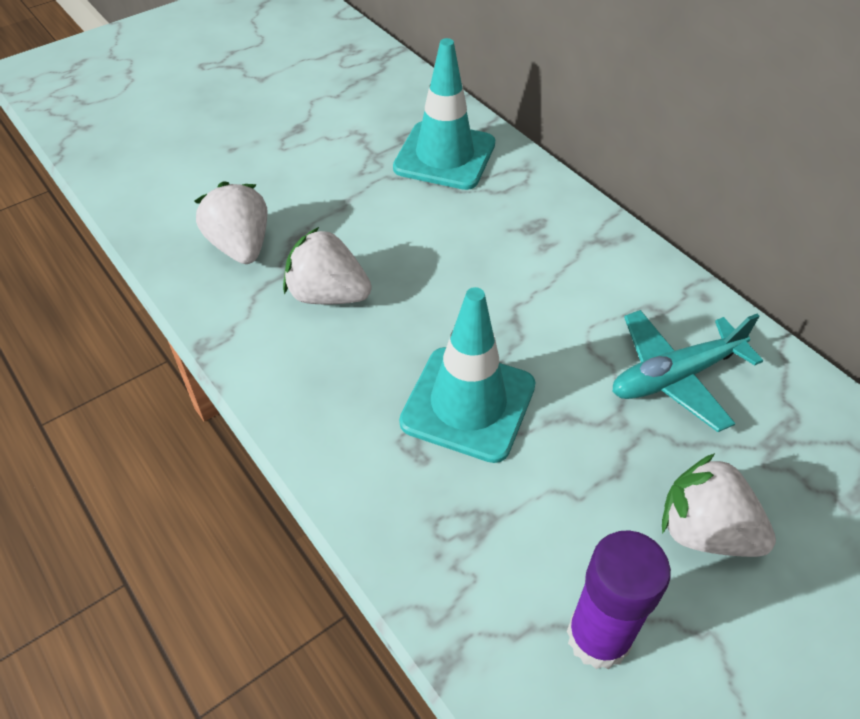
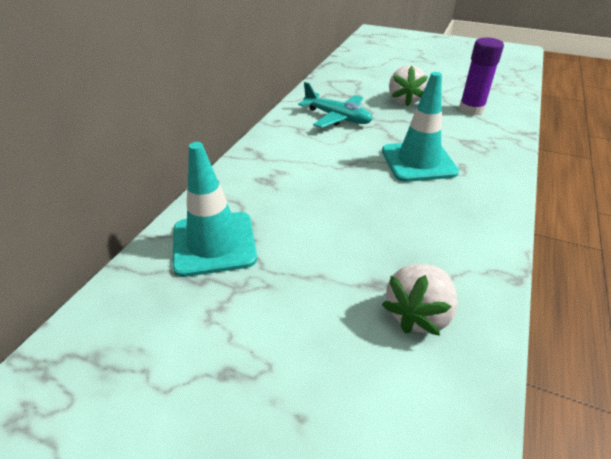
camera: 120 degrees left, 10 degrees down
white strawberry [283,227,372,304] -> none

